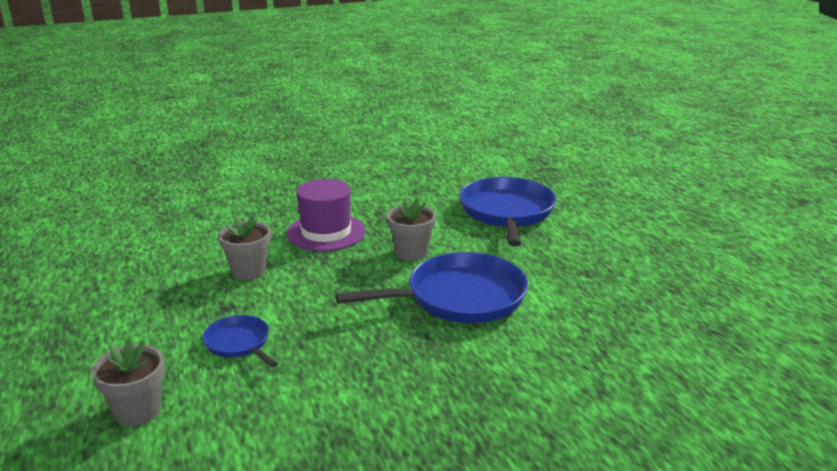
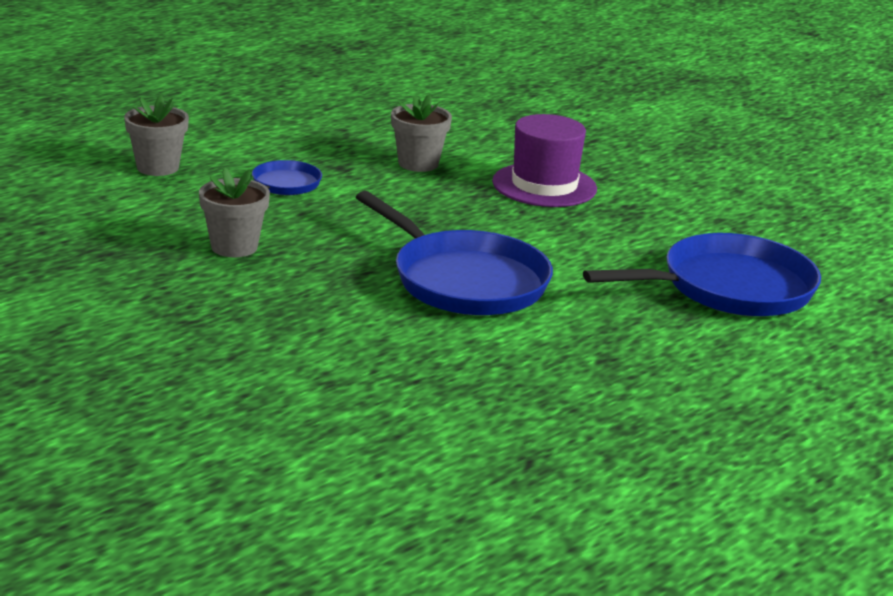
camera: 65 degrees right, 0 degrees up
grey flower pot [387,198,436,261] -> grey flower pot moved to [199,168,270,257]

